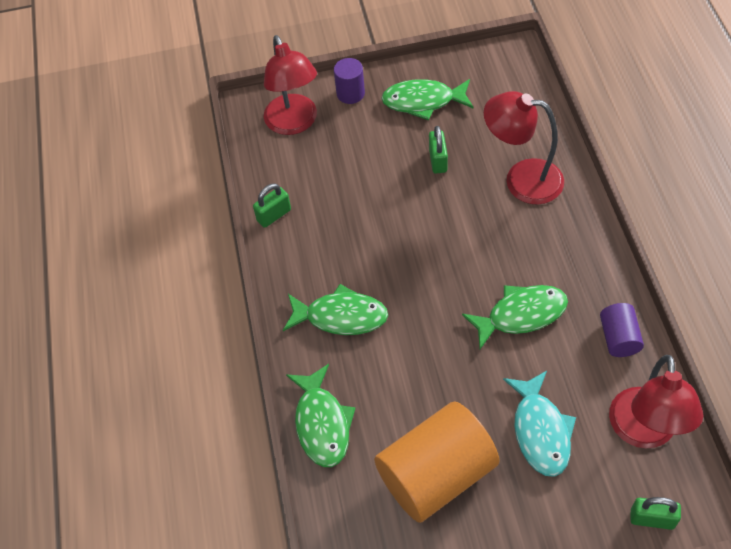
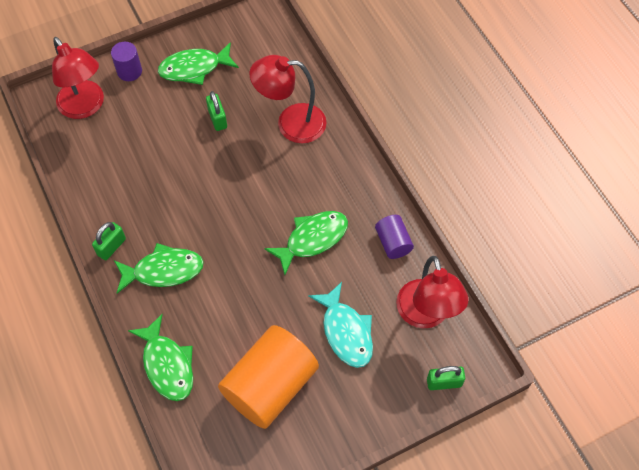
camera: 20 degrees left, 5 degrees up
green padlock [253,183,291,228] -> green padlock moved to [92,222,126,260]

